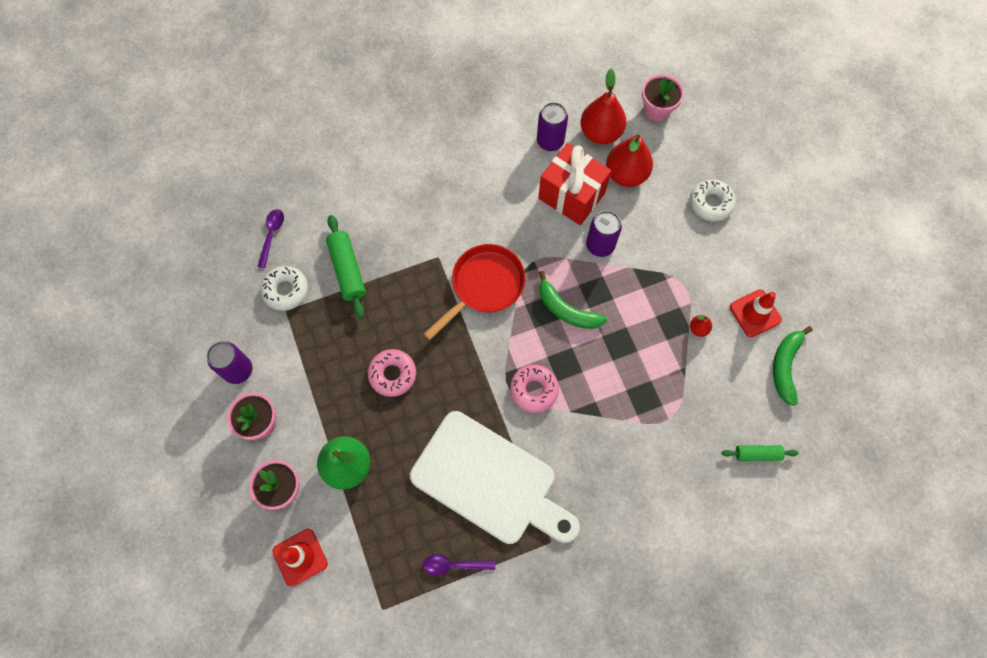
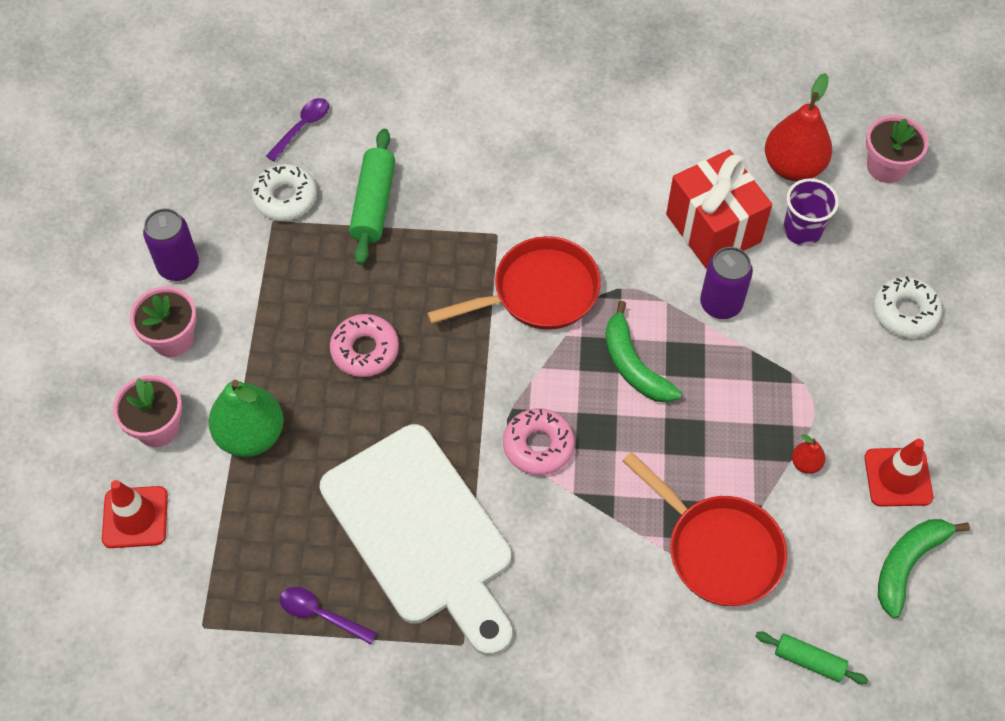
camera: 25 degrees right, 10 degrees down
purple can [537,102,568,151] -> none
red pear [606,134,653,187] -> purple cup [783,178,839,246]
none -> red pan [622,452,787,606]

